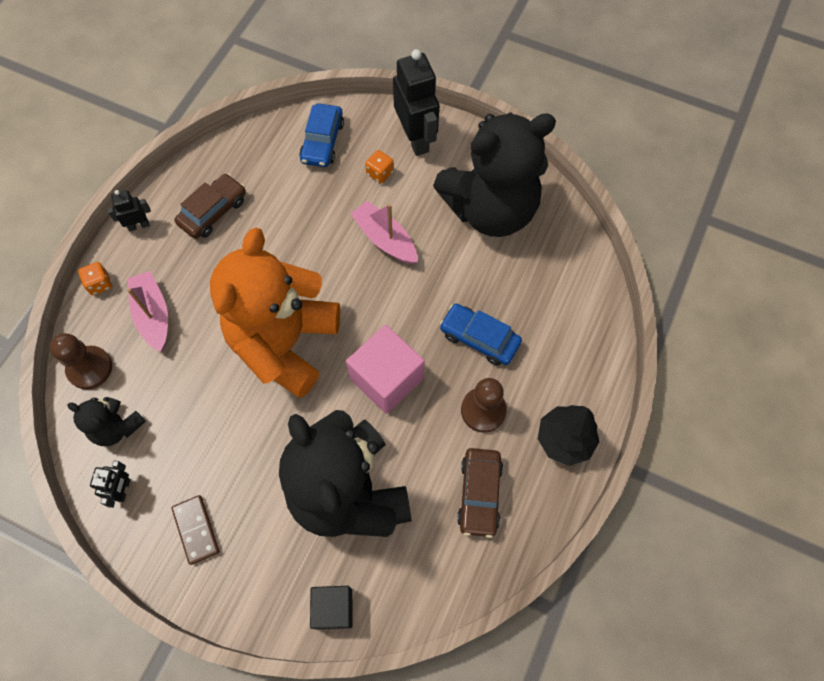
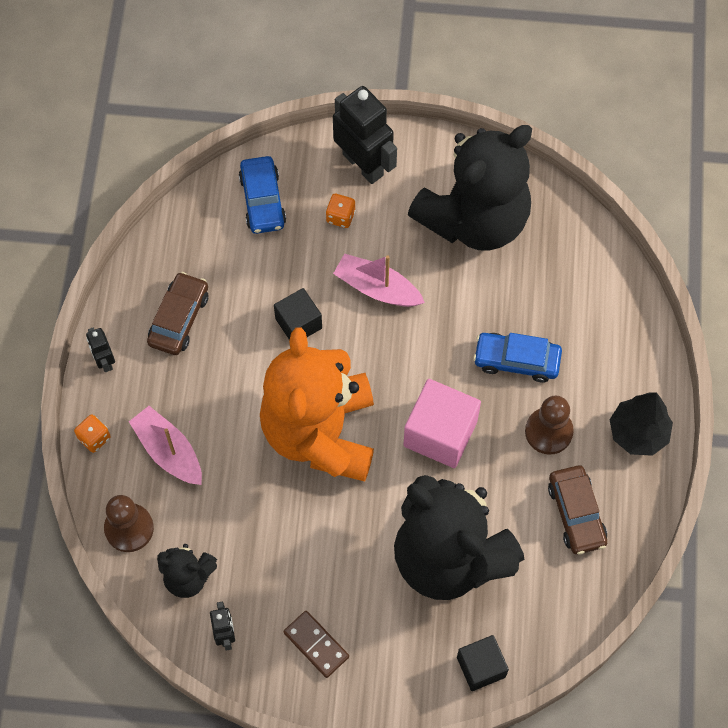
camera: 20 degrees left, 0 degrees up
black robot [107,190,151,231] -> black robot turned 75 degrees counterclockwise [86,327,115,372]
none -> black cube [274,288,322,340]

